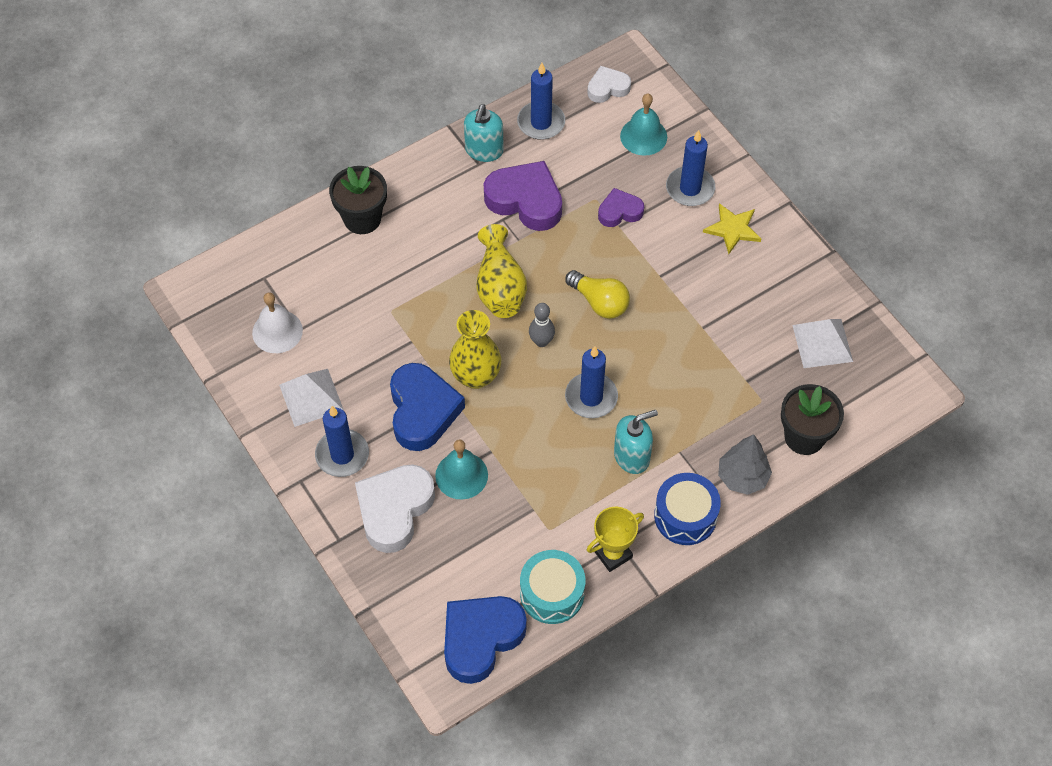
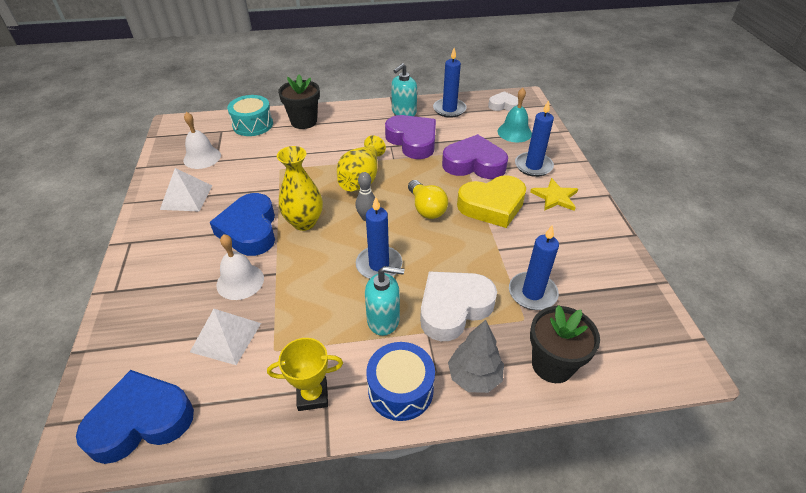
camera: 25 degrees right, 15 degrees down
blue candle [315,406,369,477] -> blue candle moved to [509,225,559,310]
white heart [355,464,435,553] -> white heart moved to [420,271,497,341]
blue heart [390,363,465,451] -> blue heart turned 150 degrees clockwise [210,193,275,256]
turquoise bell [435,439,488,500] -> white bell [216,234,264,300]
turquoise drum [520,550,585,624] -> turquoise drum moved to [227,95,273,136]
purple heart [598,188,644,227] -> purple heart [442,134,508,179], size x1.78
white pyramid [792,319,853,368] -> white pyramid moved to [190,309,261,365]
none -> yellow heart [457,175,526,228]

